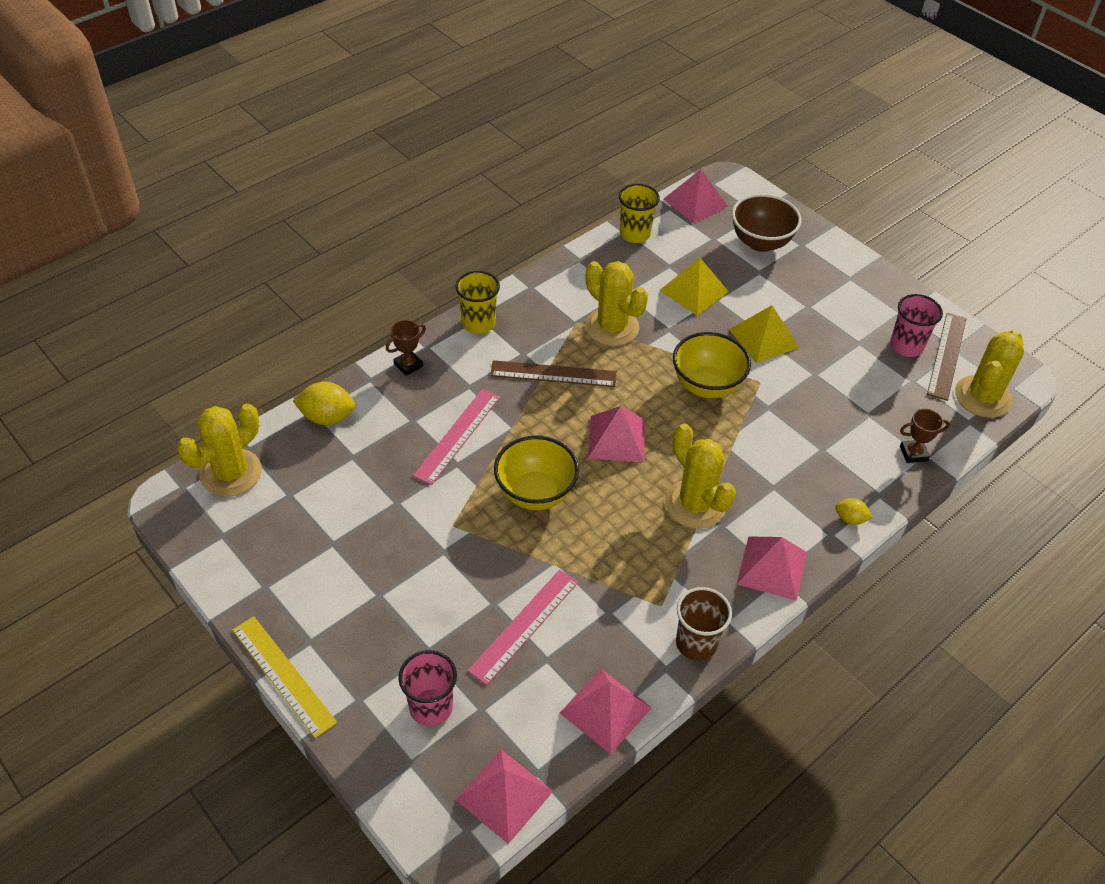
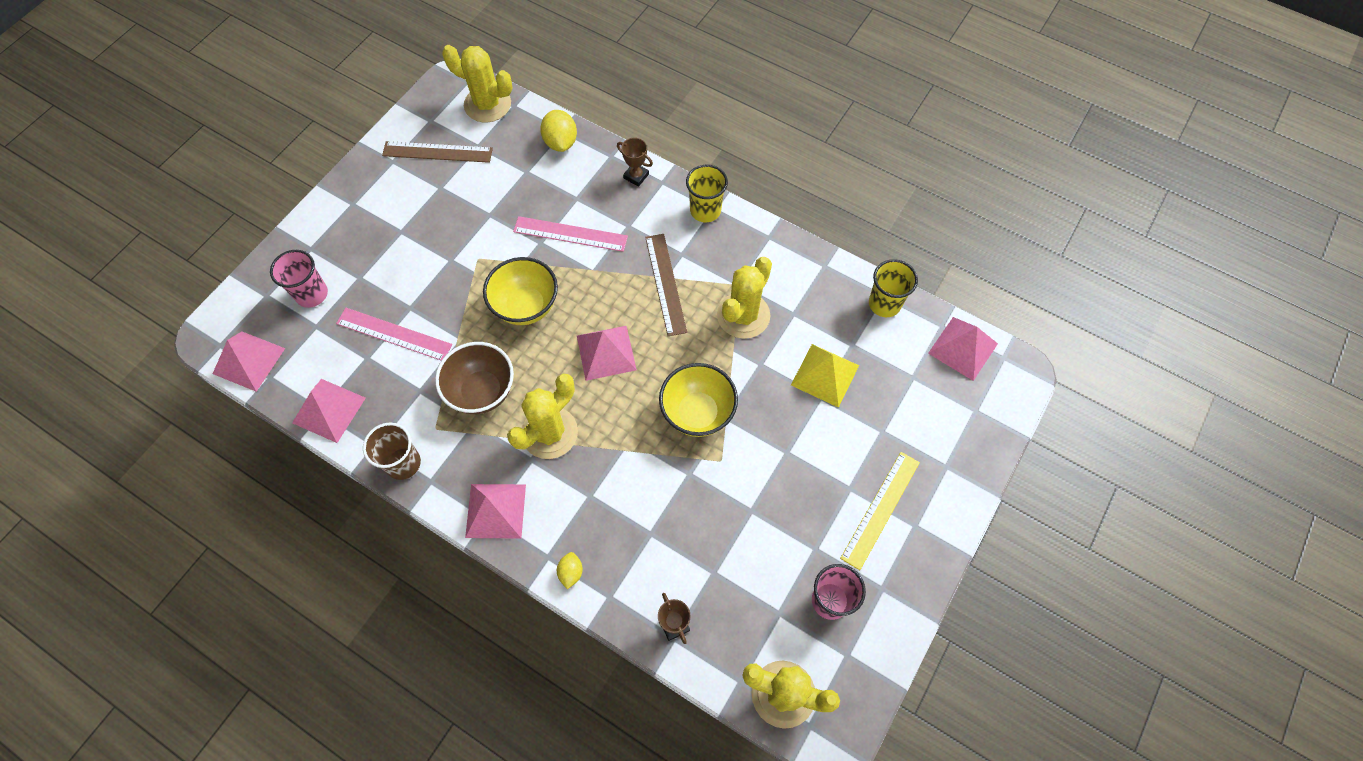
camera: 75 degrees right, 15 degrees up
yellow ruler [232,616,337,738] -> yellow ruler moved to [840,452,920,570]
yellow pyramid [729,305,800,363] -> none
brown bowl [732,194,802,252] -> brown bowl moved to [435,342,514,414]
brown ruler [927,313,967,401] -> brown ruler moved to [382,141,493,163]

